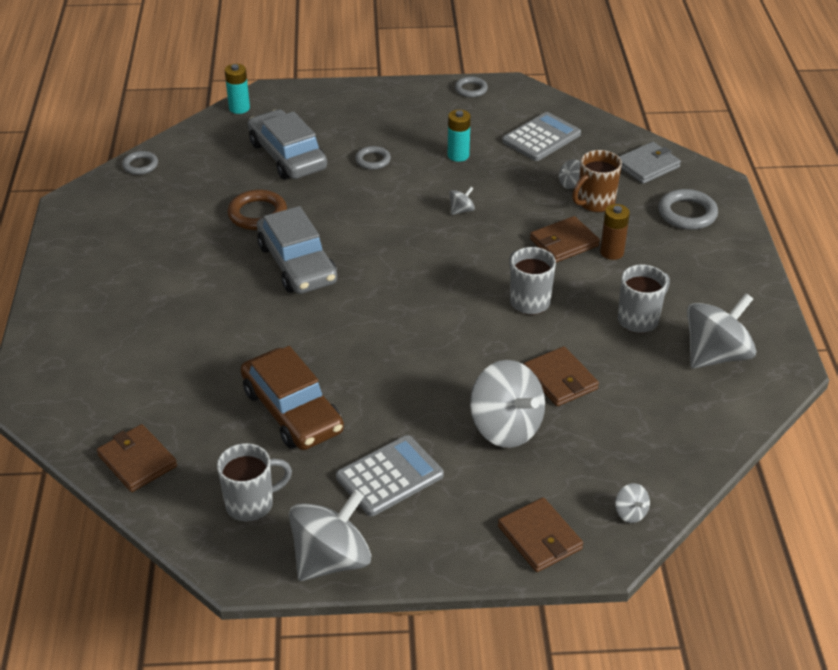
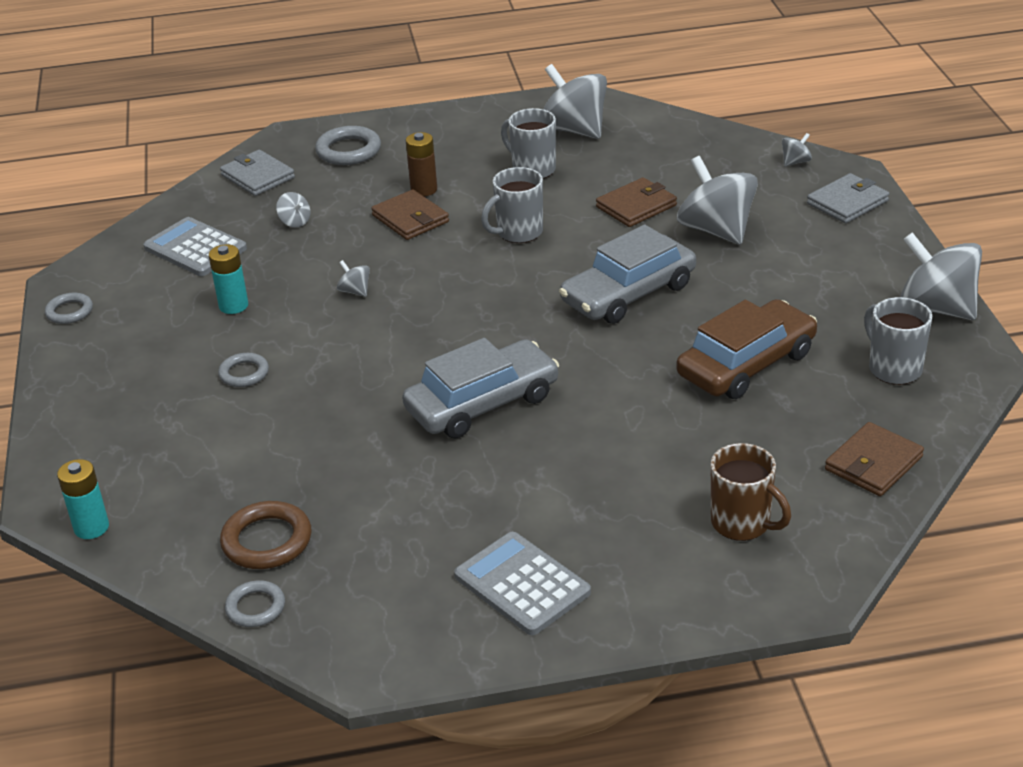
camera: 95 degrees left, 5 degrees down
brown ring [227,190,287,230] -> brown ring moved to [220,501,312,569]
grey car [248,109,327,179] -> grey car moved to [559,225,696,324]
grey calculator [336,435,444,516] -> grey calculator moved to [454,532,591,635]
grey spinning top [470,360,545,448] -> grey spinning top turned 75 degrees counterclockwise [677,156,758,245]
brown wallet [498,497,583,572] -> grey wallet [807,173,889,223]
brown mug [572,150,622,212] -> brown mug moved to [711,443,791,541]

